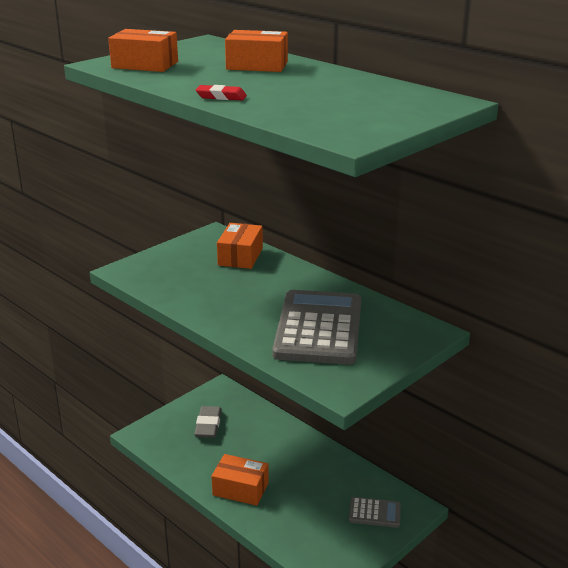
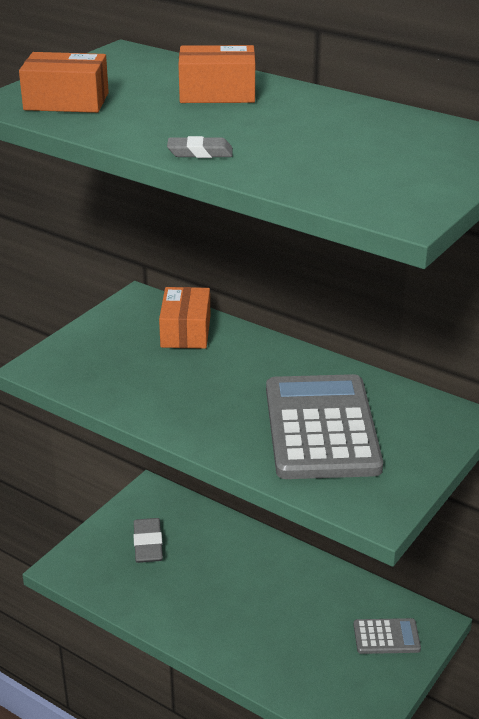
camera: 10 degrees left, 5 degrees up
red eraser [196,85,247,100] -> grey eraser [167,136,233,158]
orange box [211,454,269,506] -> none

